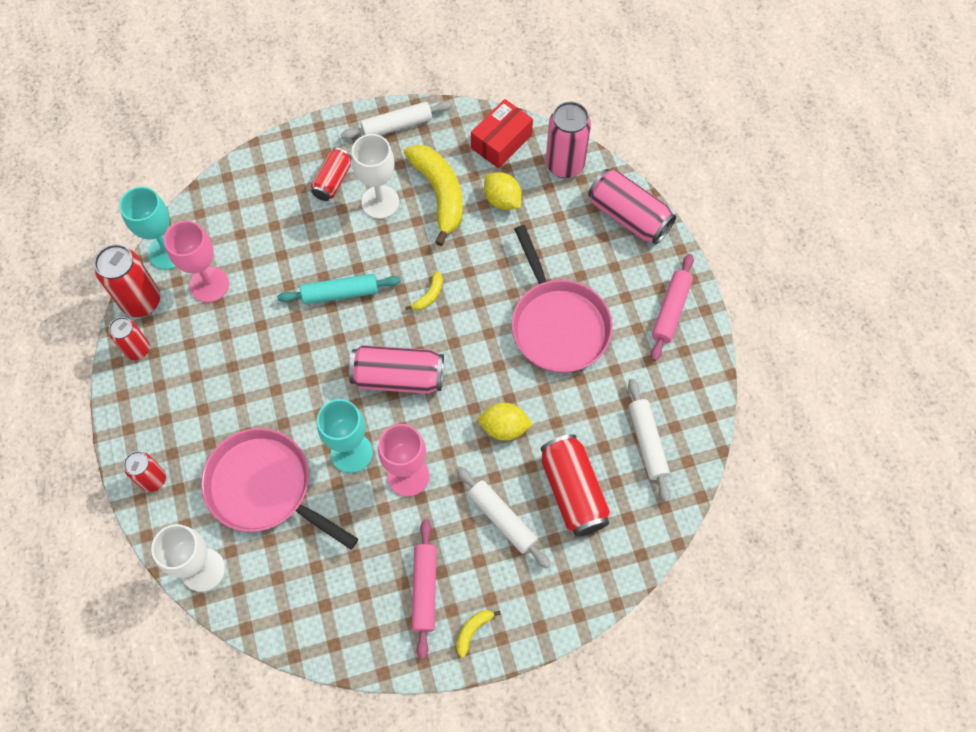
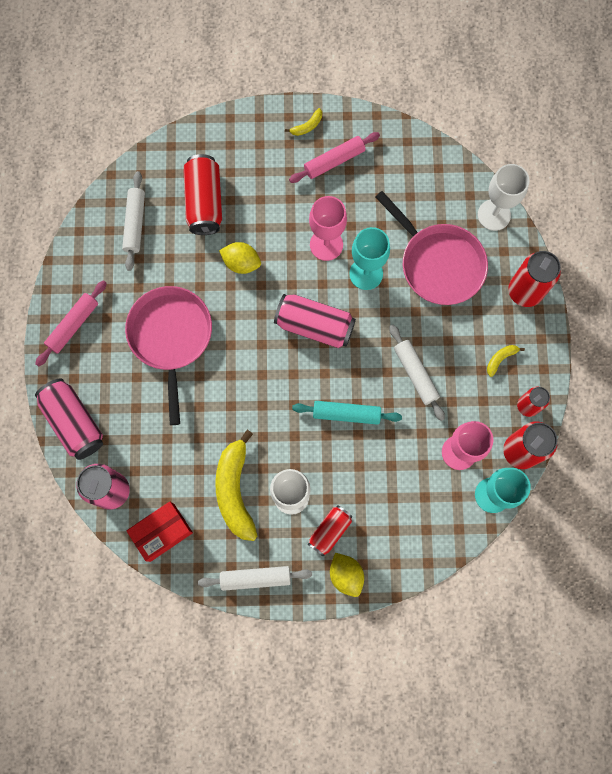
camera: 165 degrees left, 10 degrees up
red can [124,451,166,492] -> red can [508,251,561,307], size x1.62
yellow banana [405,271,443,311] -> yellow banana moved to [487,345,525,377]
pink rolling pin [412,519,437,659] -> pink rolling pin turned 45 degrees clockwise [289,132,380,183]
white rolling pin [456,467,550,568] -> white rolling pin moved to [389,325,445,421]
yellow lemon [484,172,522,210] -> yellow lemon moved to [330,553,364,597]

